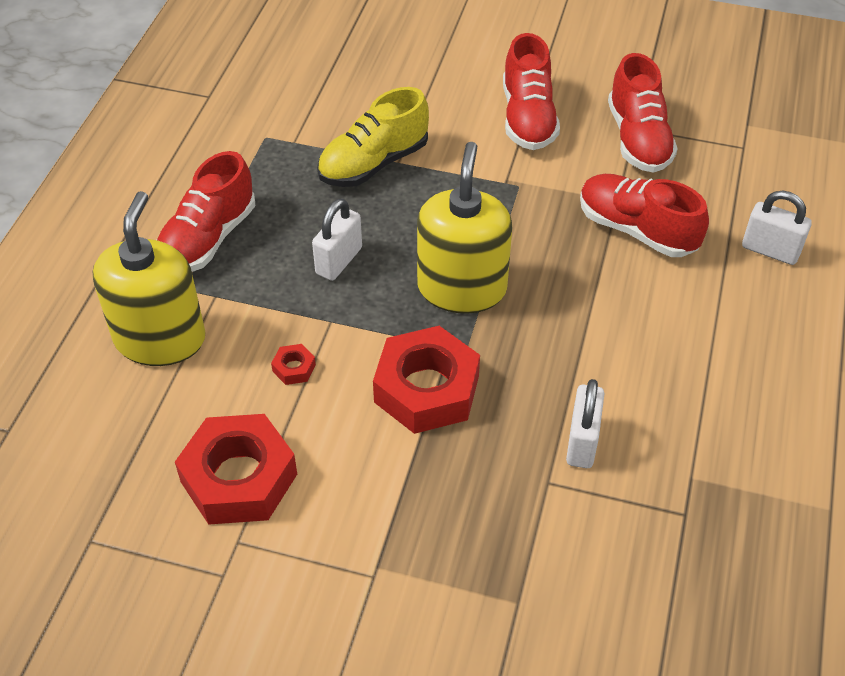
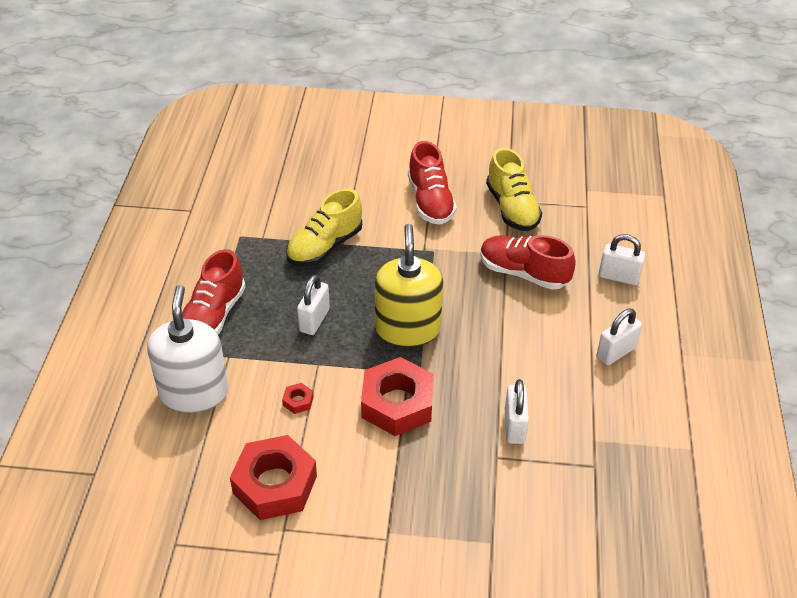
camera: 10 degrees left, 5 degrees down
yellow soap dispenser [93,191,206,366] -> white soap dispenser [147,285,228,413]
red shoe [608,53,678,173] -> yellow shoe [486,148,542,231]
none -> white padlock [597,309,642,365]

